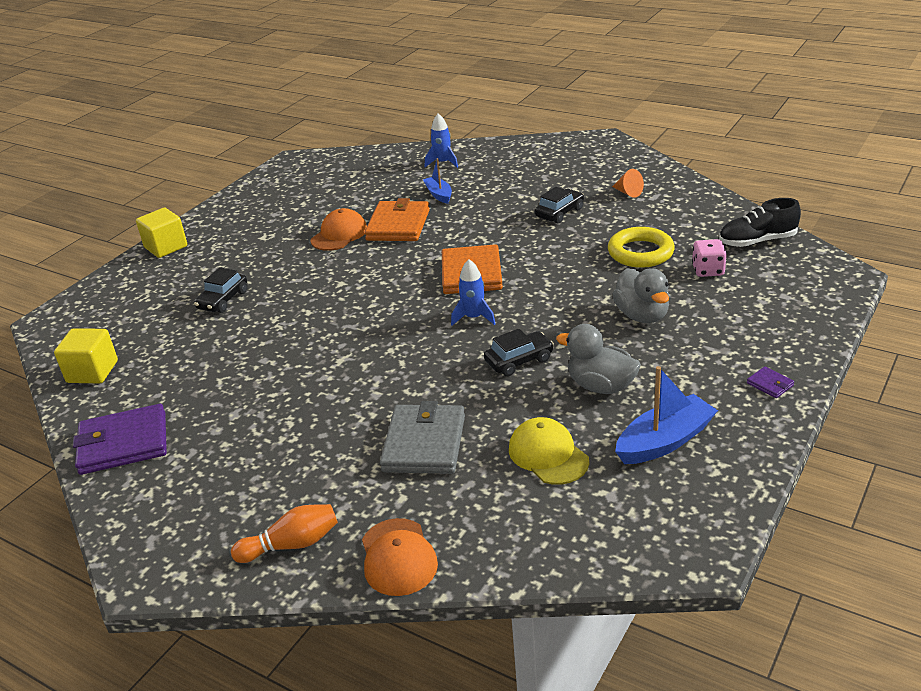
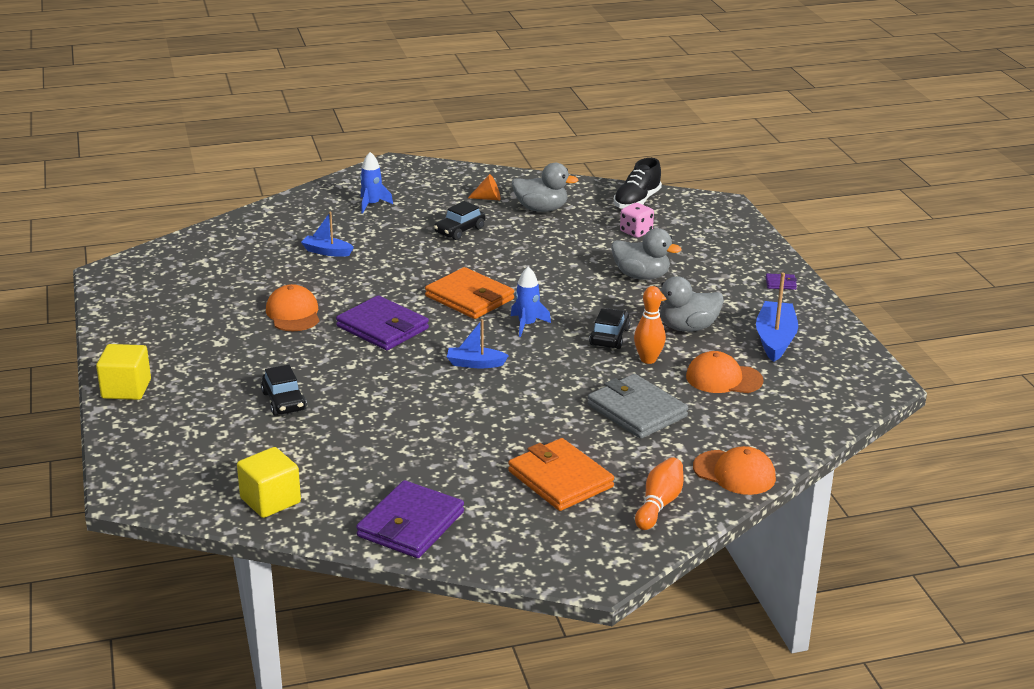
camera: 50 degrees left, 5 degrees down
orange wallet [365,198,430,241] -> orange wallet moved to [508,438,614,511]
blue rocket [425,113,458,168] -> blue rocket moved to [360,152,393,213]
yellow cap [509,417,589,485] -> orange cap [686,351,763,393]
black car [535,187,584,224] -> black car turned 135 degrees counterclockwise [434,201,486,240]
yellow ring [608,227,675,268] -> none
none -> purple wallet [336,295,429,350]
none -> blue boat [447,319,509,368]
none -> grey duck [512,163,578,212]
none -> orange bowling pin [634,286,666,364]

